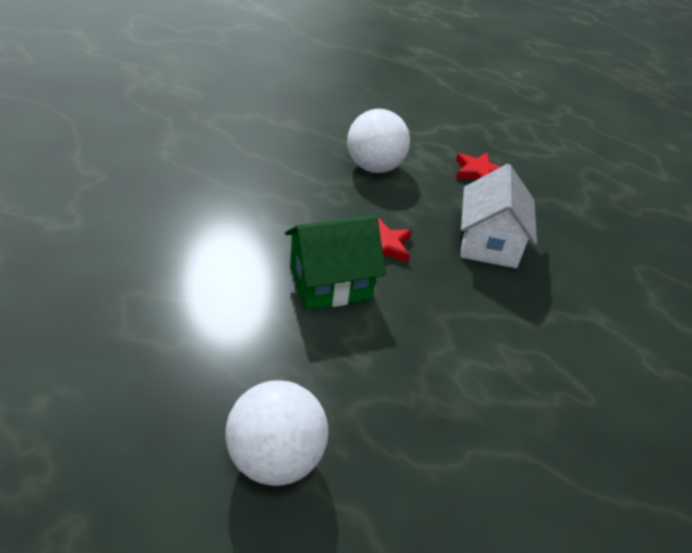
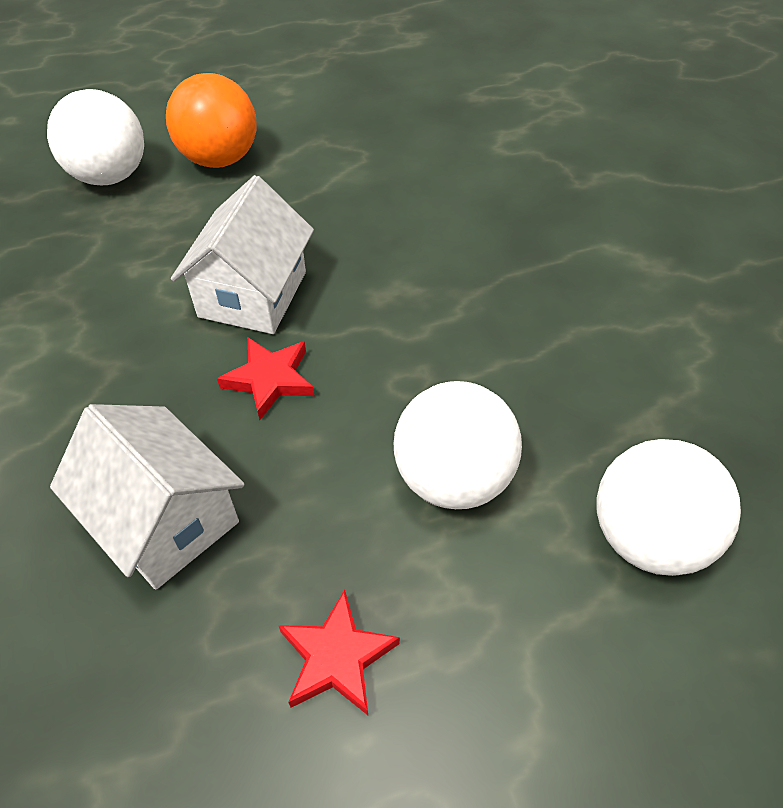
camera: 130 degrees right, 10 degrees up
green house [285,215,386,310] -> white house [171,175,314,334]
none -> orange ball [166,73,257,168]
none -> white ball [597,439,741,576]

